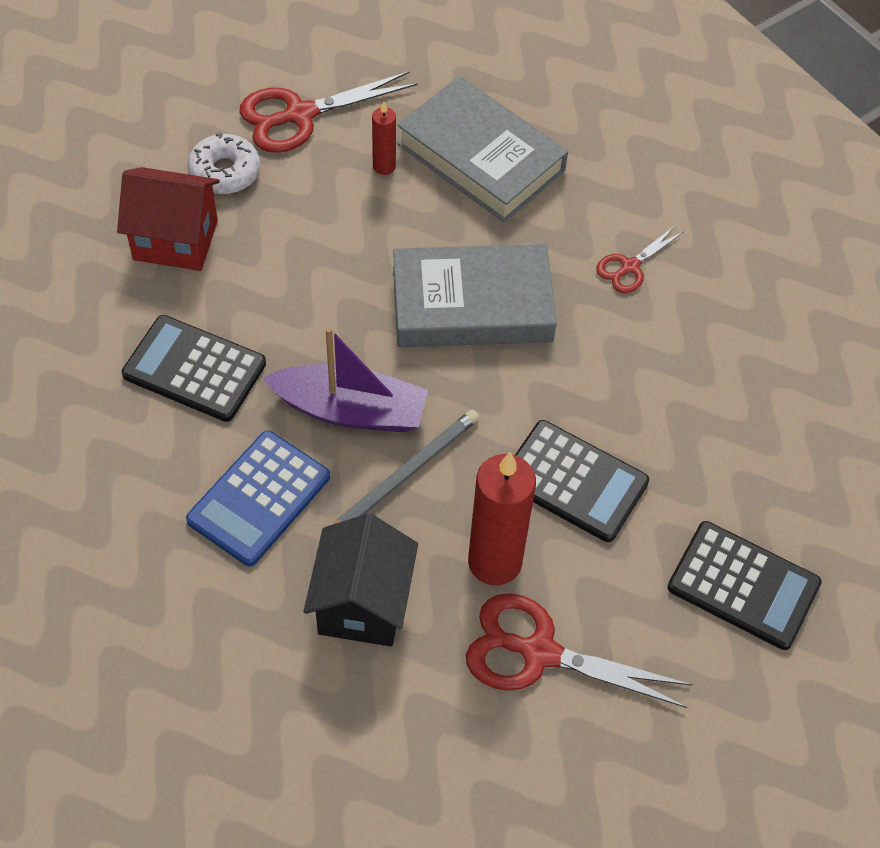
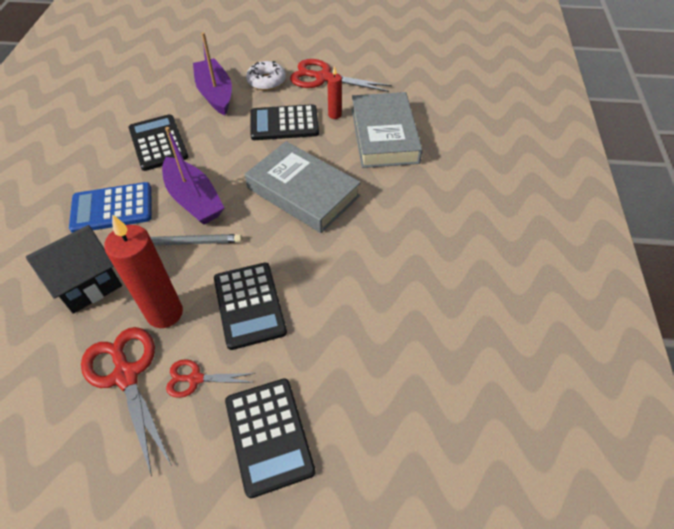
camera: 45 degrees right, 5 degrees down
red house [117,167,220,271] -> purple boat [193,32,232,116]
red scissors [596,225,684,293] -> red scissors moved to [166,359,255,398]
none -> black calculator [250,104,319,140]

